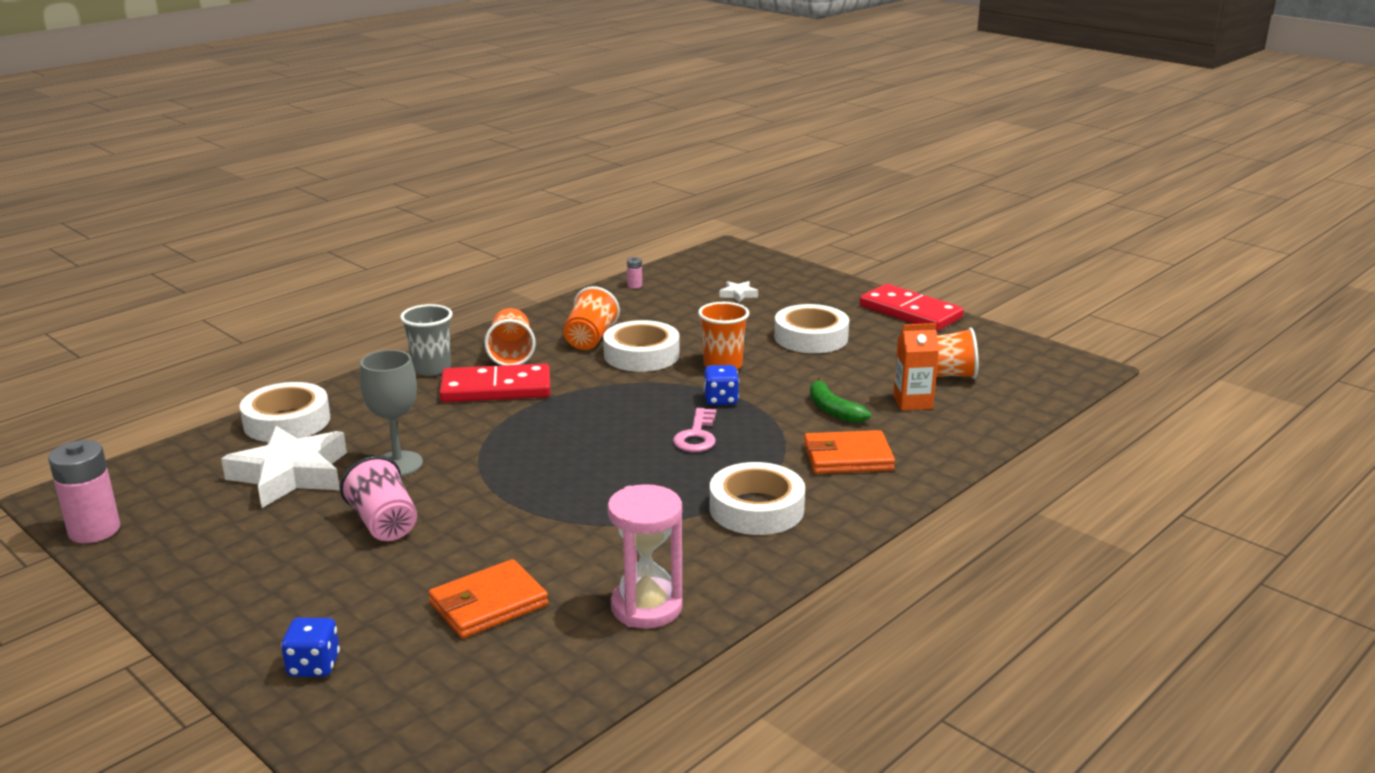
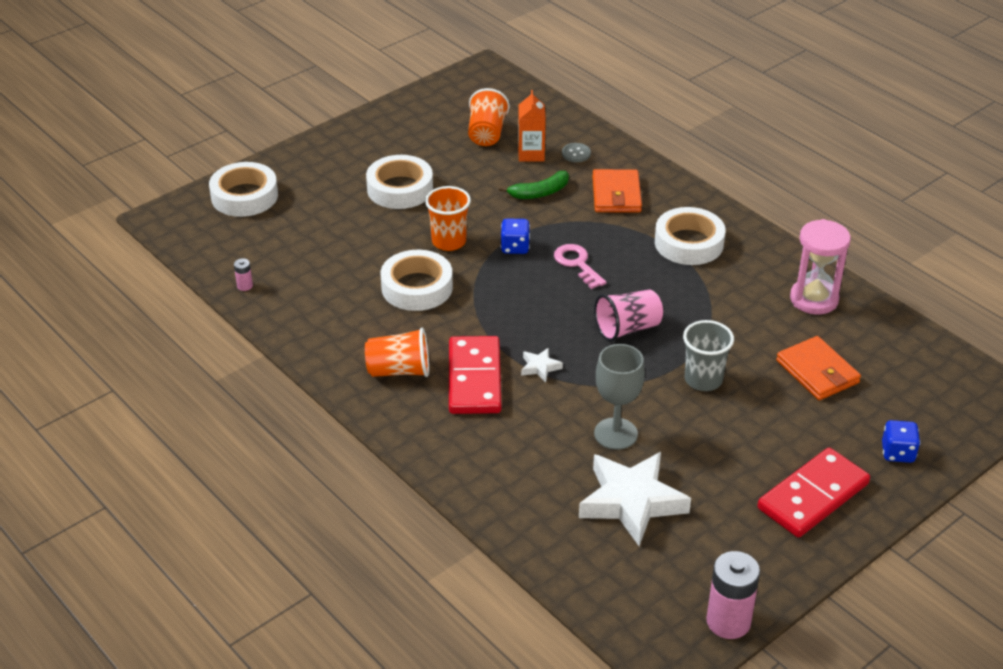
camera: 85 degrees left, 15 degrees up
white tape [239,382,330,442] -> white tape moved to [209,162,278,217]
pink cup [340,456,417,541] -> pink cup moved to [594,290,663,342]
grey cup [400,304,453,376] -> grey cup moved to [683,320,734,391]
orange cup [563,286,620,350] -> none
pink key [673,408,716,452] -> pink key turned 135 degrees counterclockwise [554,244,606,289]
white star [720,281,758,303] -> white star moved to [521,348,563,382]
red domino [859,284,964,331] -> red domino moved to [757,448,870,537]
none -> grey button [562,143,591,162]

